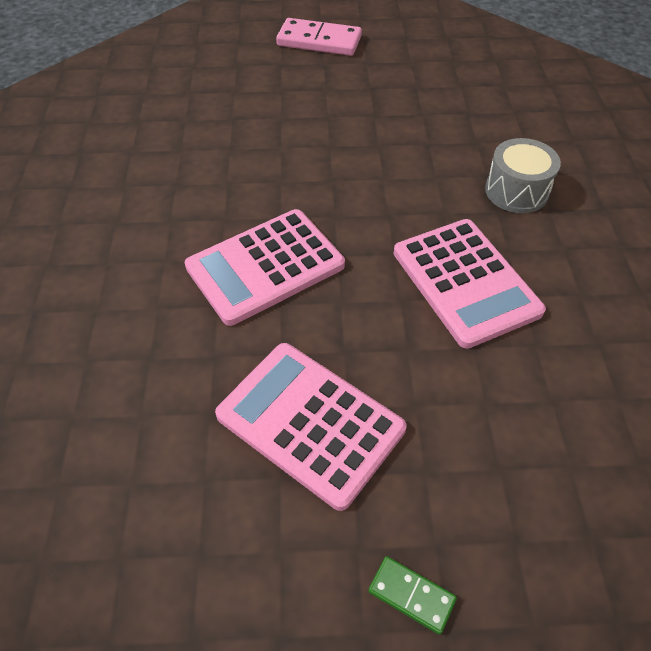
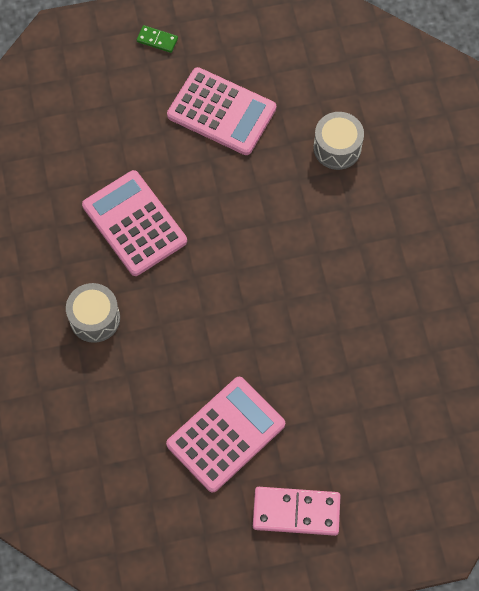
camera: 170 degrees right, 15 degrees up
pink calculator [185,209,345,326] -> pink calculator moved to [166,377,285,493]
none -> grey drum [313,112,364,170]

